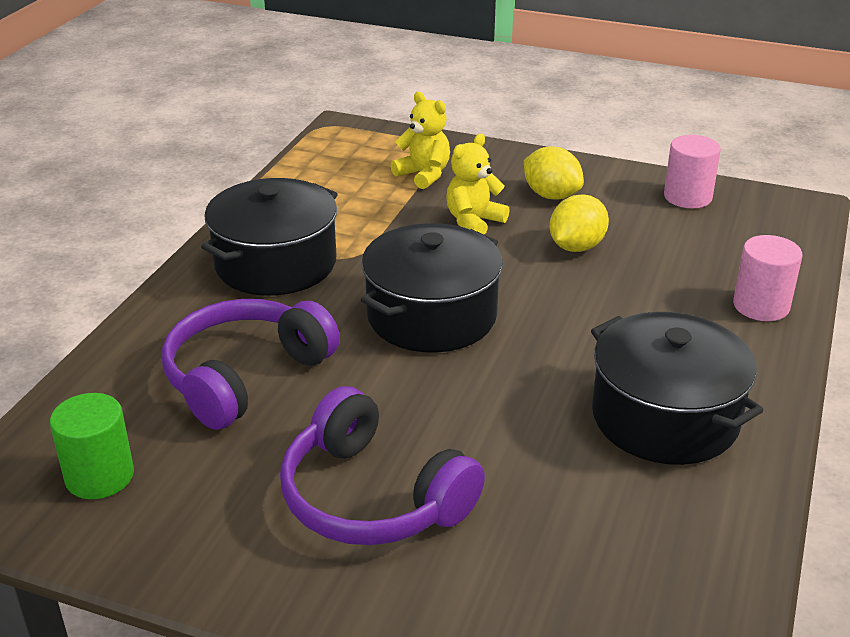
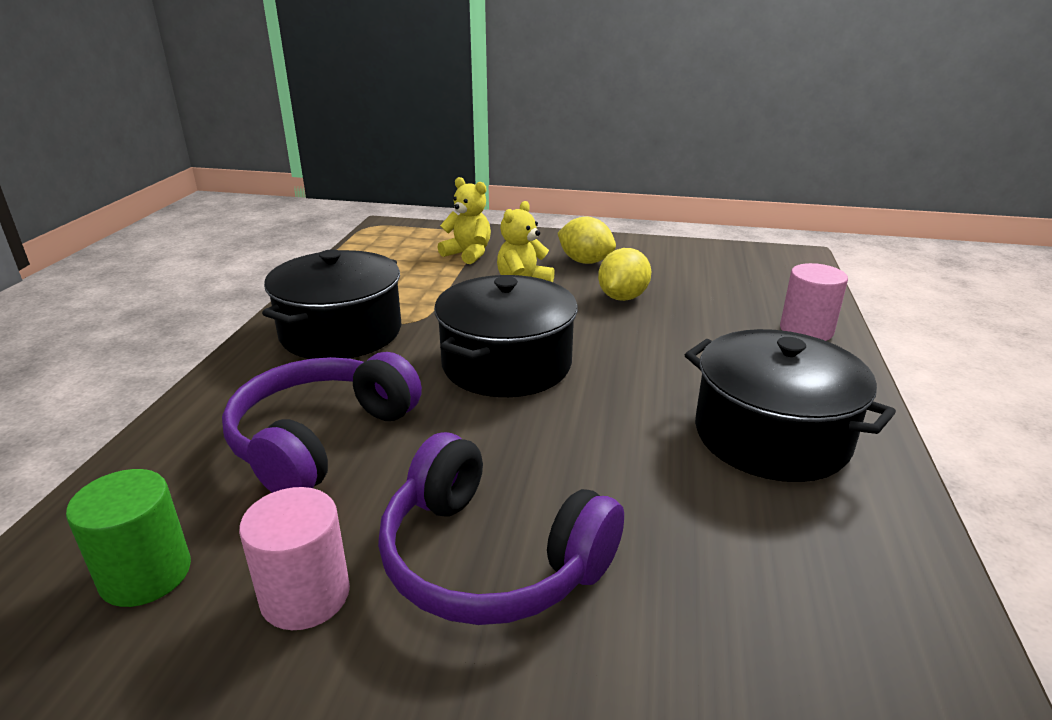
camera: 10 degrees left, 5 degrees down
pink cylinder [664,135,721,208] -> pink cylinder moved to [239,487,350,630]

